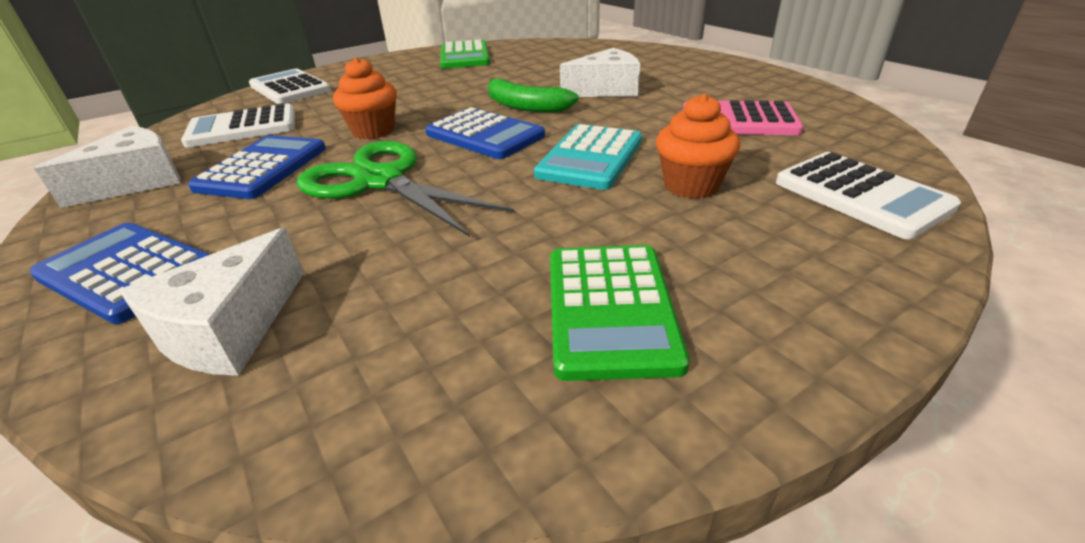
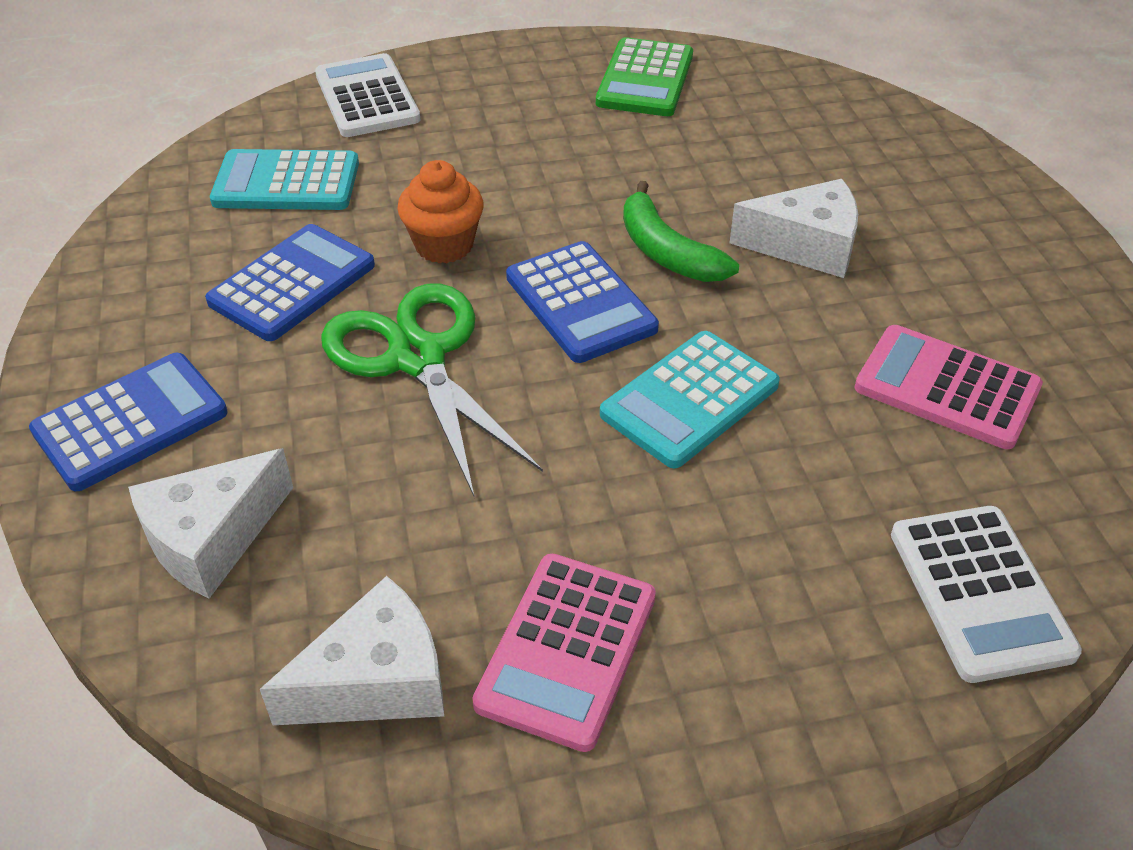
camera: 20 degrees right, 10 degrees up
blue calculator [29,223,211,324] -> blue calculator turned 90 degrees clockwise [29,353,228,491]
white cheese [34,126,180,208] -> white cheese moved to [260,576,444,725]
white calculator [181,103,295,148] -> turquoise calculator [210,149,359,210]
green calculator [550,245,689,381] -> pink calculator [472,554,656,752]
orange cupcake [656,93,740,198] -> none

